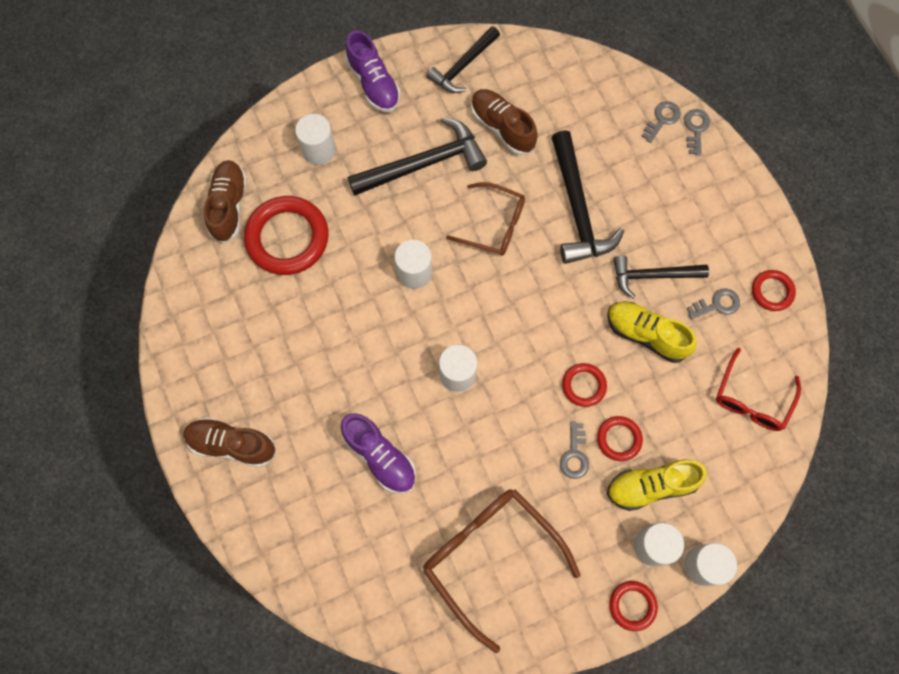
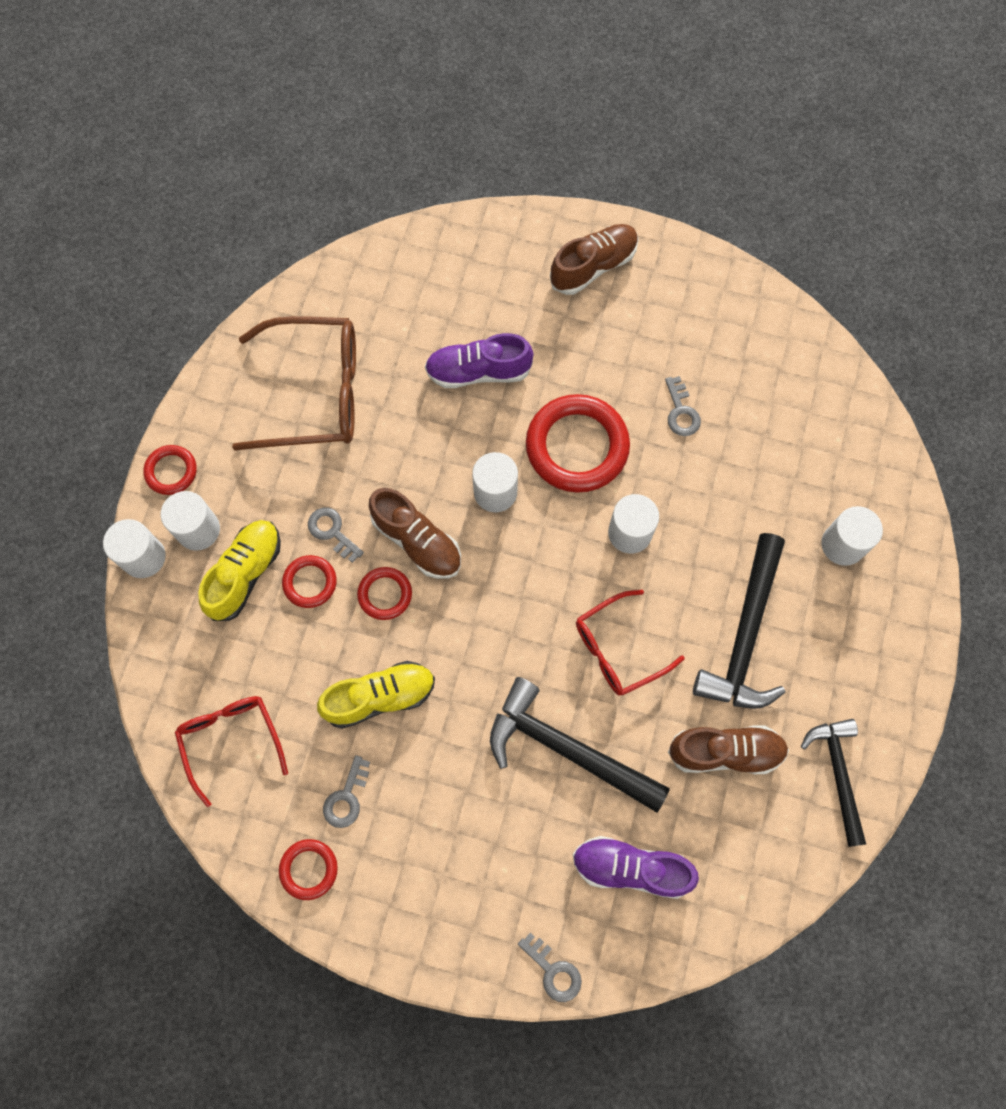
camera: 130 degrees right, 0 degrees up
brown shoe [204,160,247,244] -> brown shoe moved to [369,488,461,579]
red ring [244,196,329,275] -> red ring moved to [526,394,630,493]
purple shoe [345,30,401,112] -> purple shoe moved to [573,836,699,899]
brown glasses [446,182,525,256] -> red glasses [576,590,685,696]
black hammer [613,256,709,299] -> none
grey key [642,101,681,143] -> grey key moved to [665,376,701,436]

